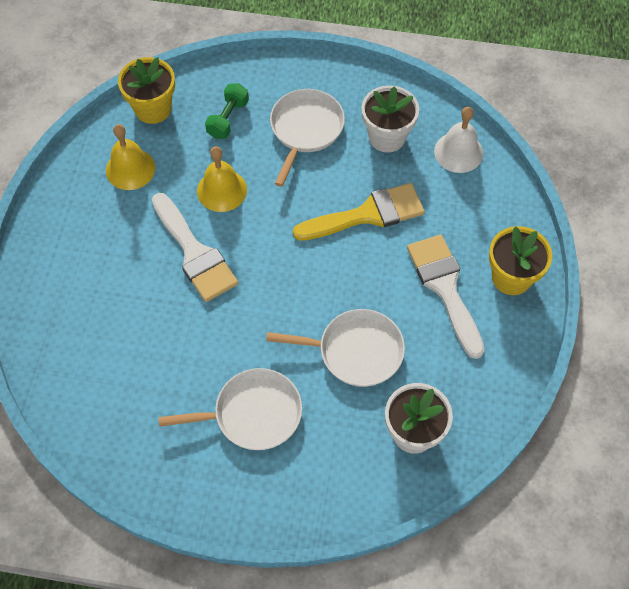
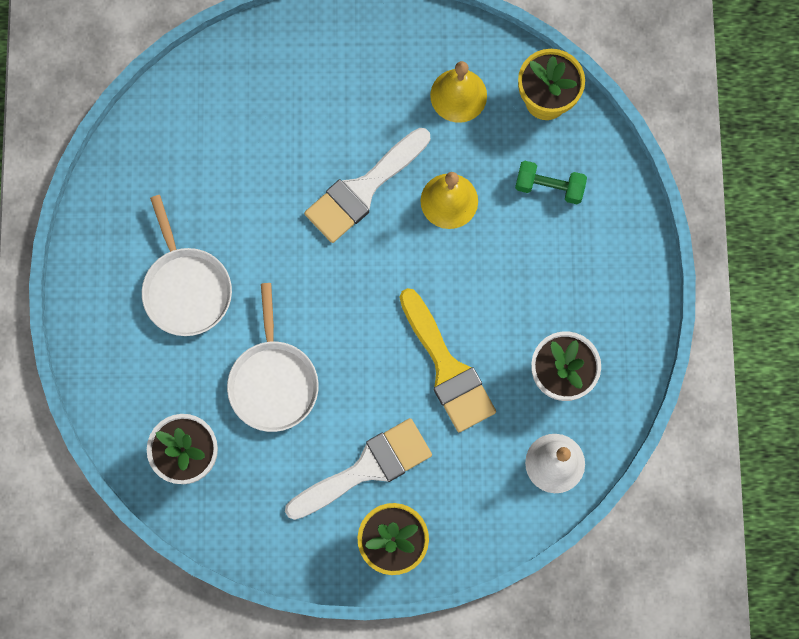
camera: 80 degrees right, 15 degrees up
white pan [270,89,345,187] -> none

